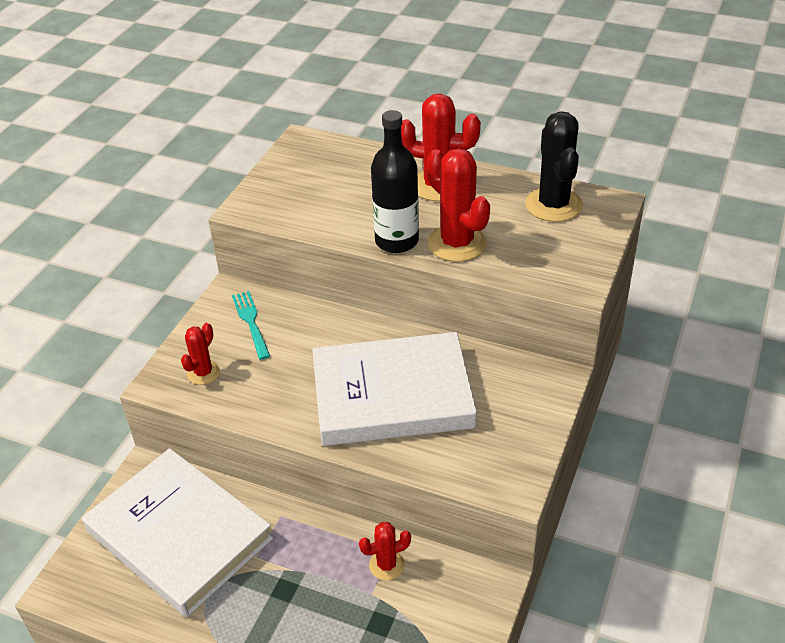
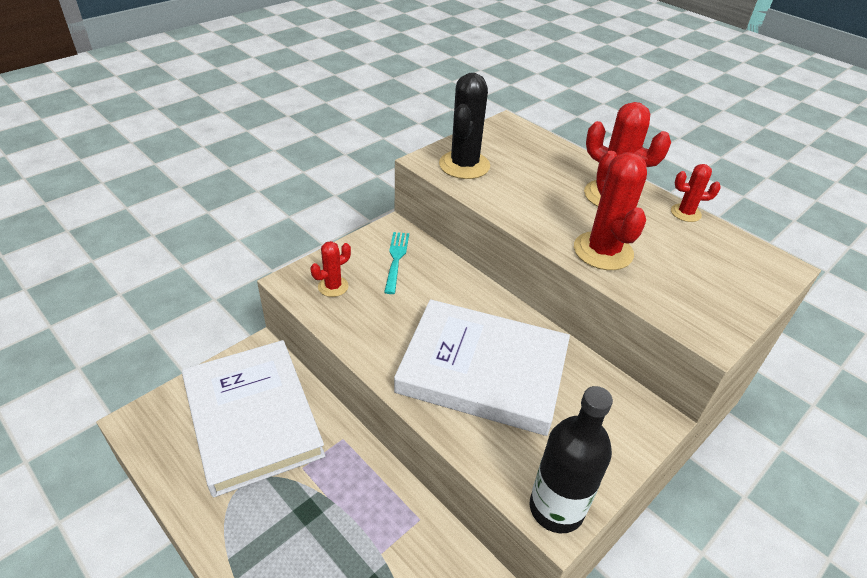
camera: 20 degrees right, 0 degrees up
red cactus [359,522,411,580] -> red cactus moved to [671,164,721,222]
black bottle [371,110,419,253] -> black bottle moved to [530,386,613,533]
black cactus [525,111,583,222] -> black cactus moved to [439,73,490,179]

